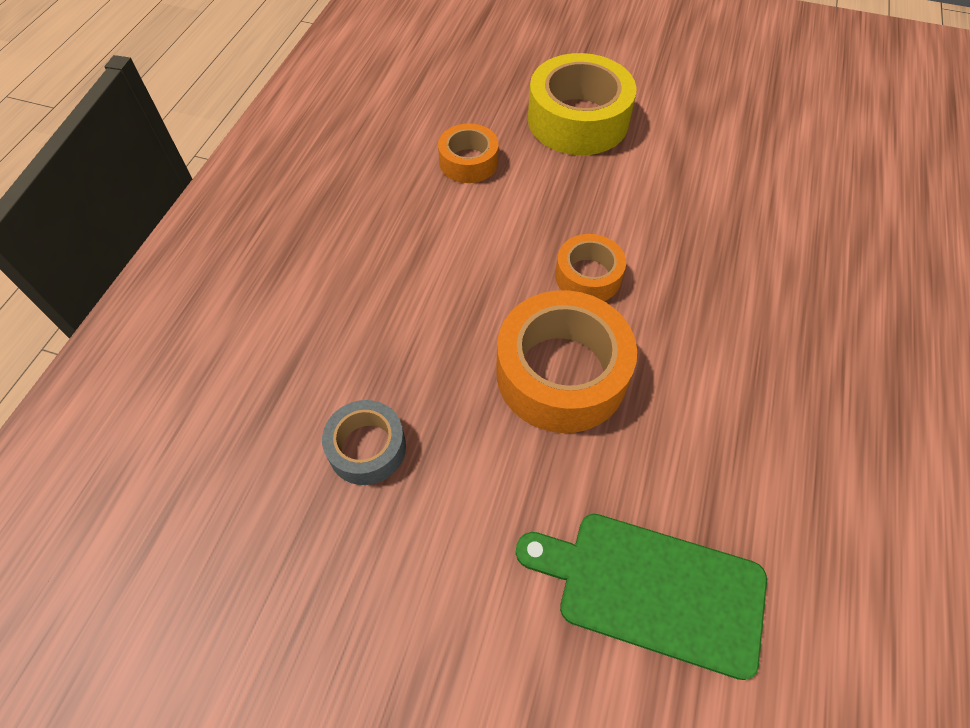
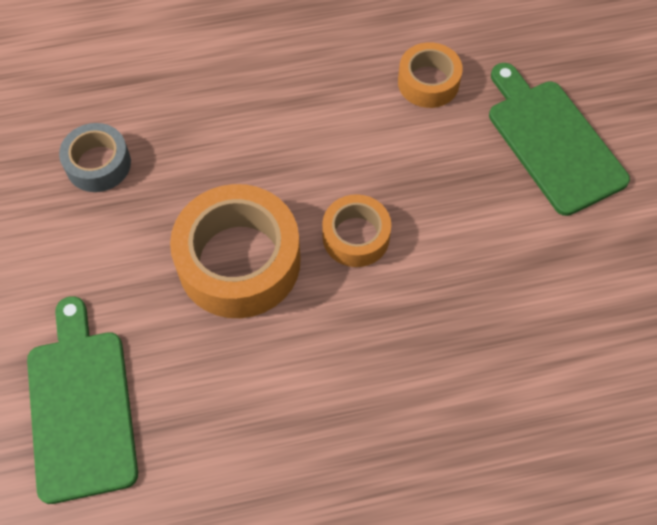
camera: 60 degrees right, 5 degrees up
yellow tape [528,53,636,155] -> green cutting board [489,63,630,216]

